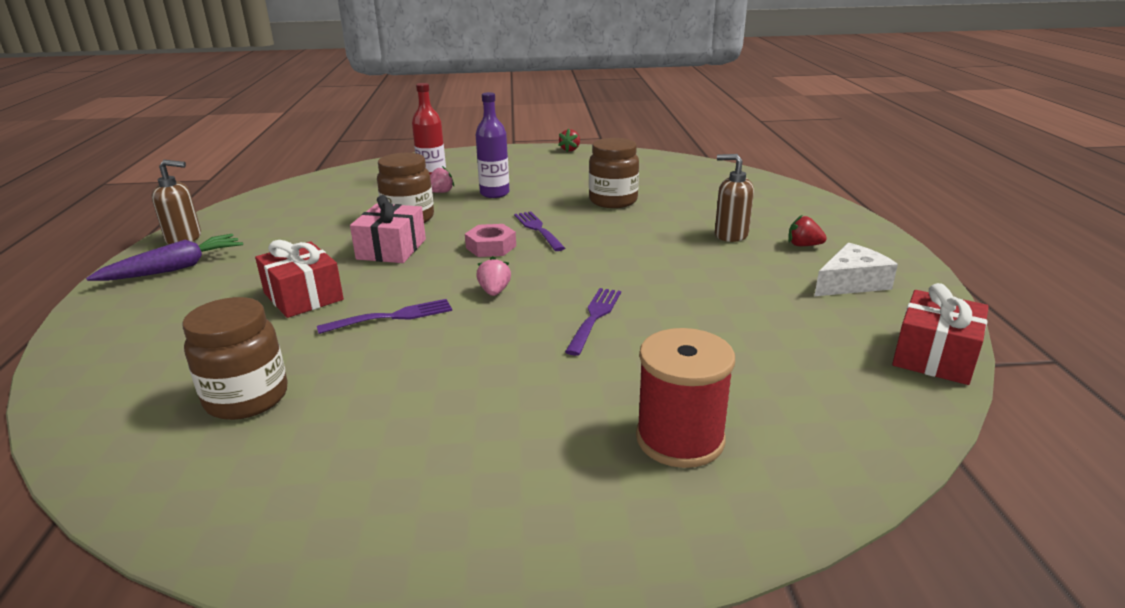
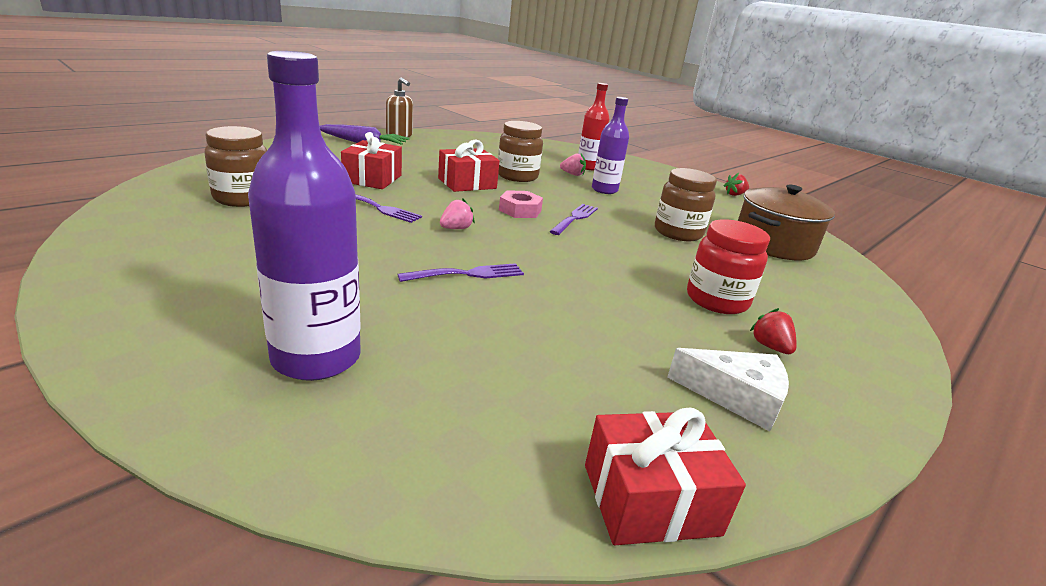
camera: 45 degrees right, 0 degrees up
pink gift [350,195,426,263] -> red gift [438,140,500,192]
red spool [636,328,735,468] -> purple bottle [248,51,361,381]
brown soap dispenser [715,154,754,242] -> red jar [687,219,770,314]
none -> brown pot [738,185,835,260]

